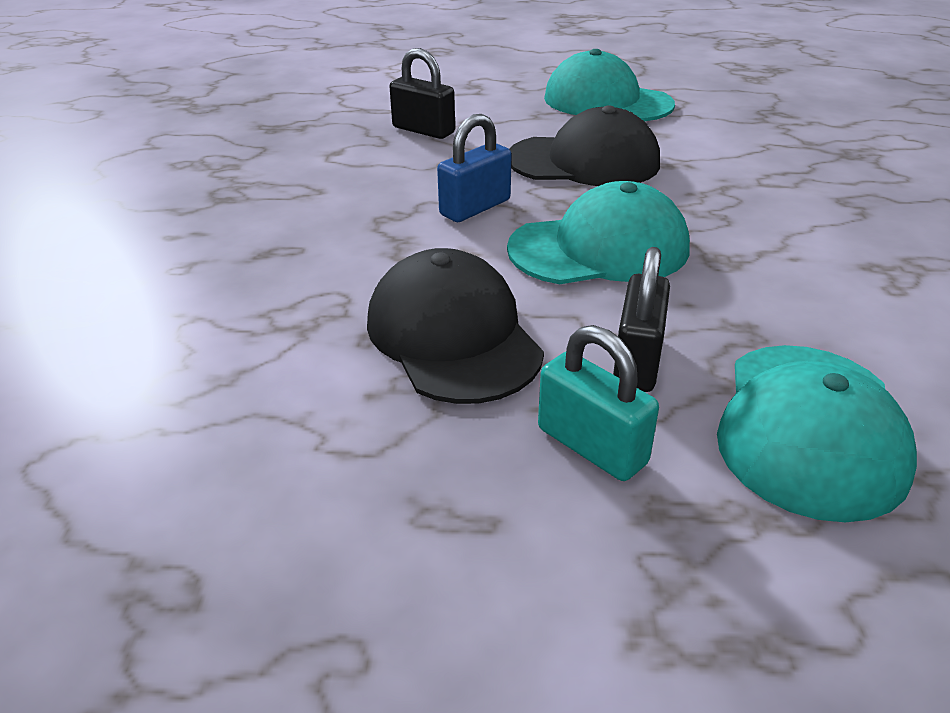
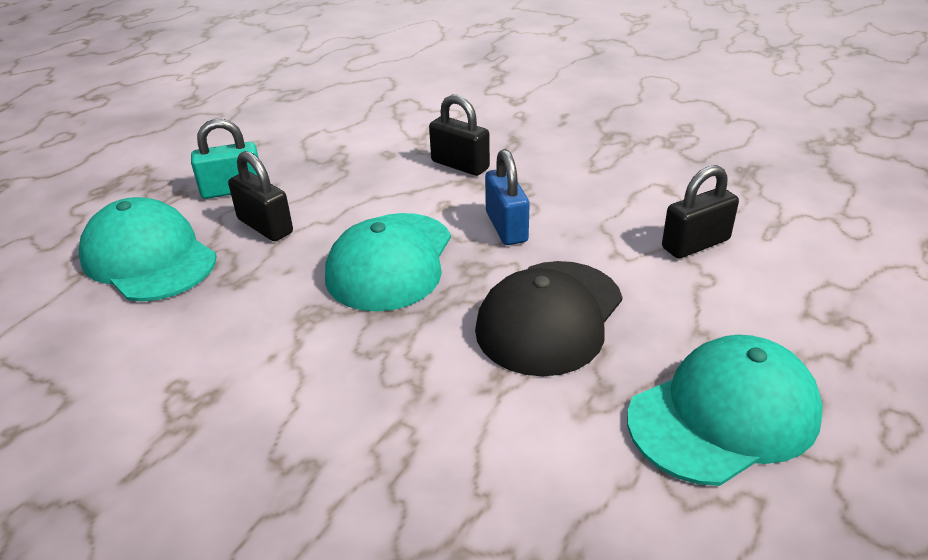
camera: 120 degrees right, 0 degrees up
black cap [367,248,544,404] -> none
none -> black padlock [429,95,490,176]

